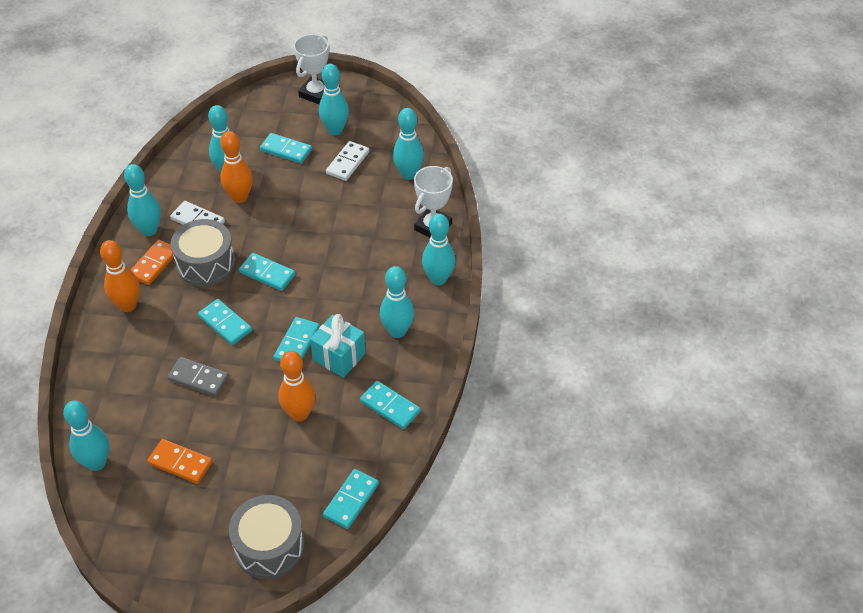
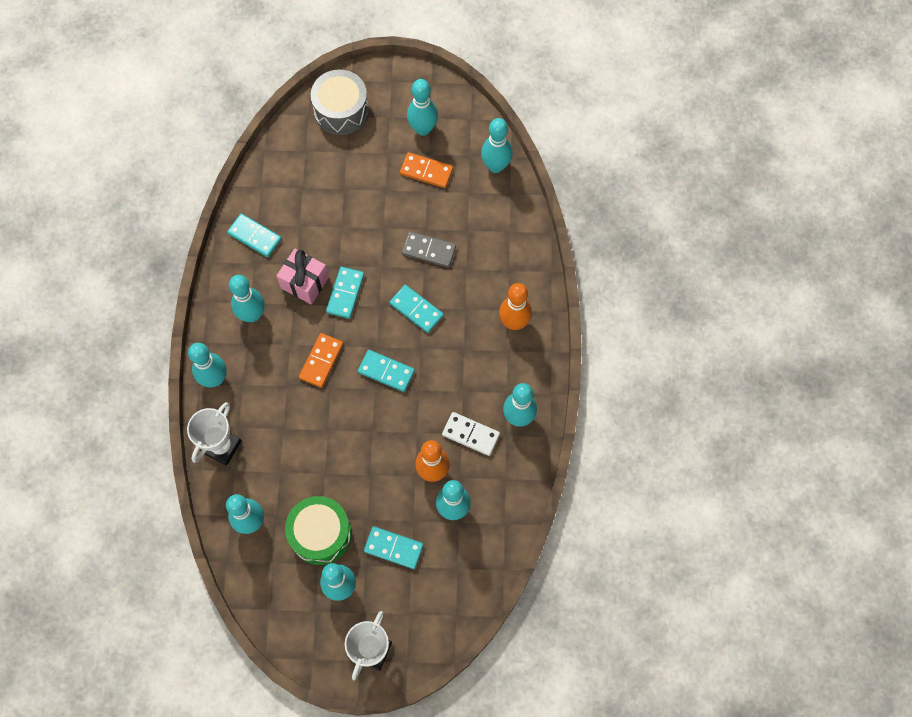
camera: 175 degrees right, 20 degrees up
orange domino [131,240,174,285] -> orange domino moved to [299,333,343,388]
grey drum [171,219,236,286] -> none
orange bowling pin [278,350,315,422] -> none
turquoise gift [310,314,365,378] -> pink gift [276,248,329,305]
turquoise domino [323,469,379,529] -> none
white domino [326,141,369,181] -> green drum [285,496,352,565]
none -> turquoise bowling pin [407,79,438,136]

